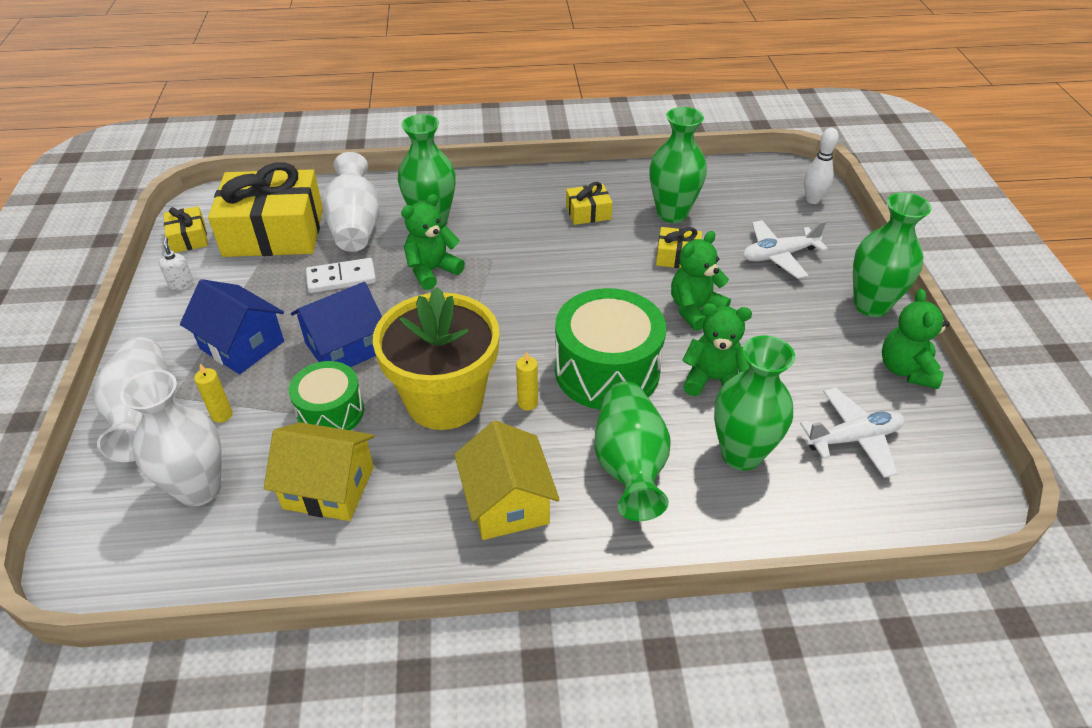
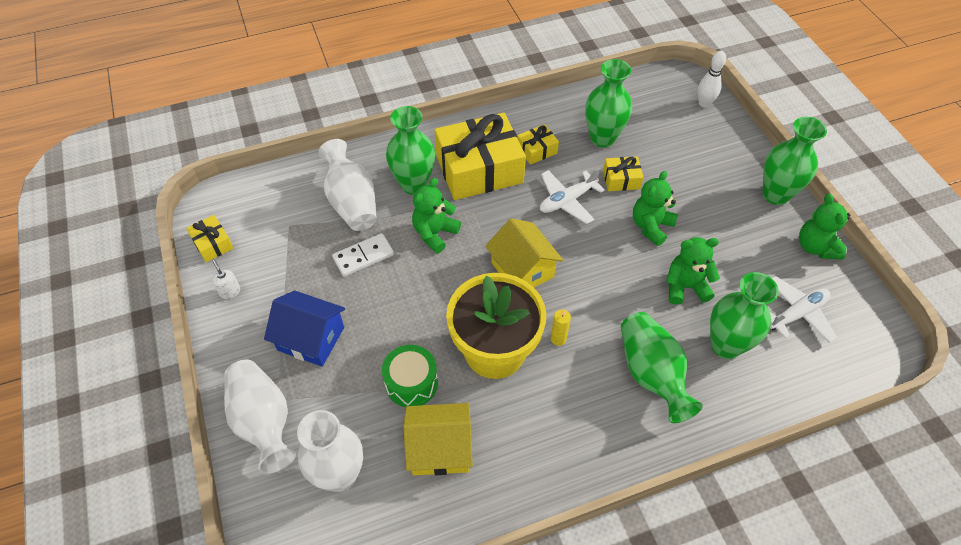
camera: 15 degrees left, 10 degrees up
yellow candle [194,364,233,423] -> none
yellow gift [208,162,323,257] -> yellow gift moved to [435,113,526,200]
blue house [291,282,382,367] -> none
yellow house [454,420,560,540] -> yellow house moved to [485,218,563,287]
green drum [555,288,666,410] -> none
white plane [743,220,828,279] -> white plane moved to [540,168,605,224]

